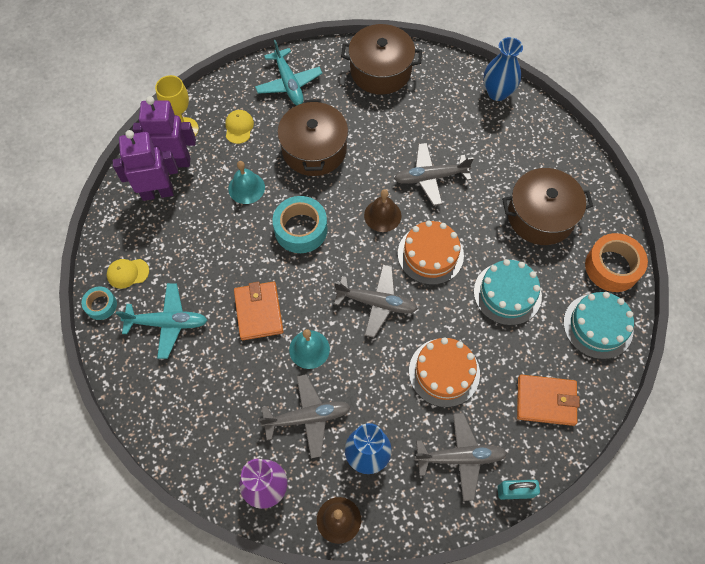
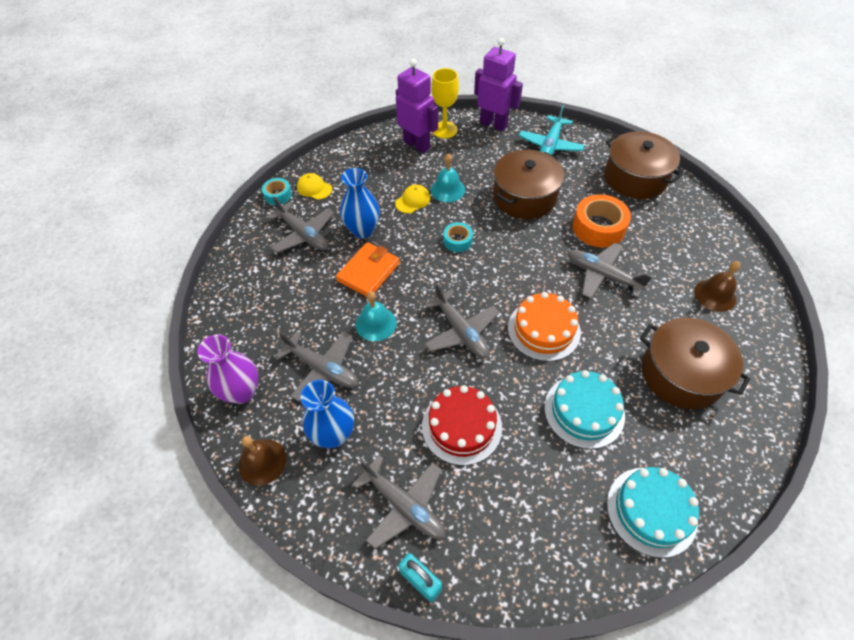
camera: 45 degrees right, 10 degrees down
purple robot [113,130,178,201] -> purple robot moved to [474,38,523,131]
turquoise plane [116,283,207,359] -> grey plane [267,196,334,253]
yellow cap [225,110,254,144] -> yellow cap moved to [395,185,430,213]
turquoise tape [272,196,327,253] -> turquoise tape [443,222,473,252], size x0.56
brown bell [364,189,401,232] -> brown bell moved to [694,261,740,312]
orange cake [409,337,480,407] -> red cake [422,385,502,465]
blue vase [483,37,523,101] -> blue vase moved to [340,168,380,238]
orange wallet [517,375,580,426] -> none
orange tape [585,233,648,292] -> orange tape moved to [572,194,631,247]

